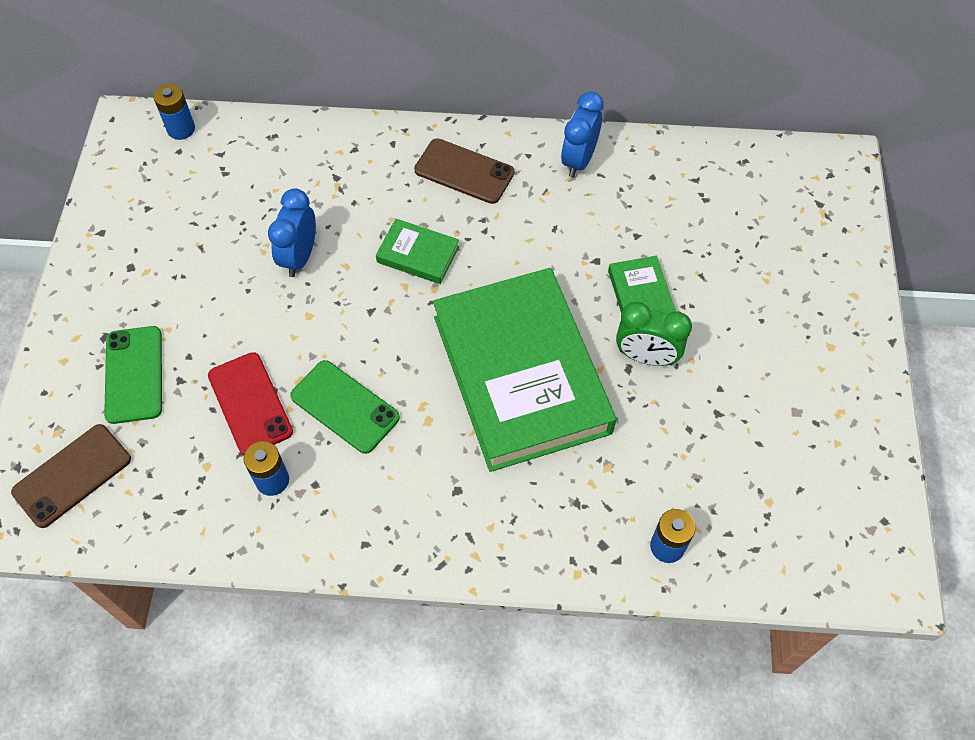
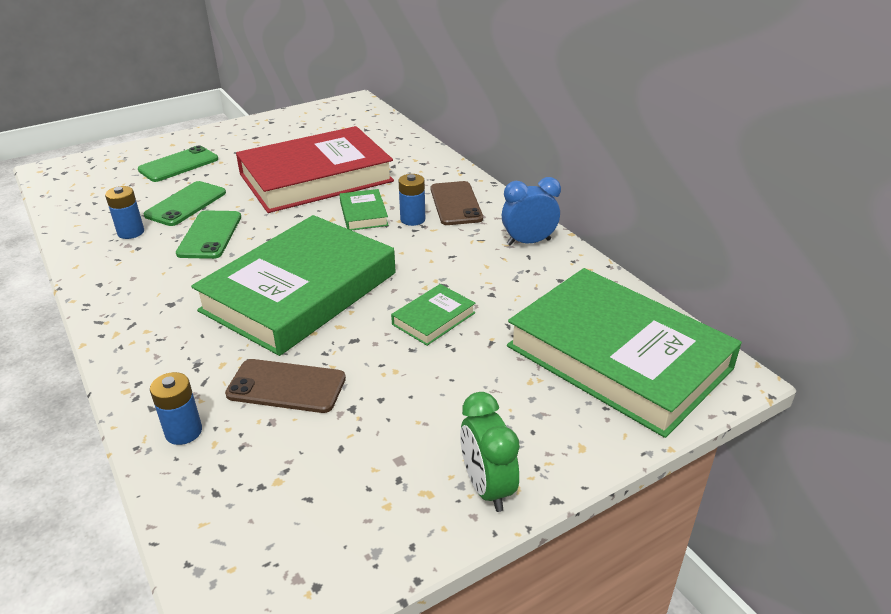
camera: 55 degrees right, 25 degrees down
brown phone [11,424,131,528] -> brown phone moved to [225,359,346,413]
blue battery [153,84,195,140] -> blue battery moved to [398,174,425,226]
red phone [208,352,293,455] -> green phone [144,181,226,226]
blue clock [268,188,316,277] -> red book [236,126,394,213]
green clock [616,302,692,366] -> green clock moved to [460,392,520,512]
none -> green book [507,268,742,438]

